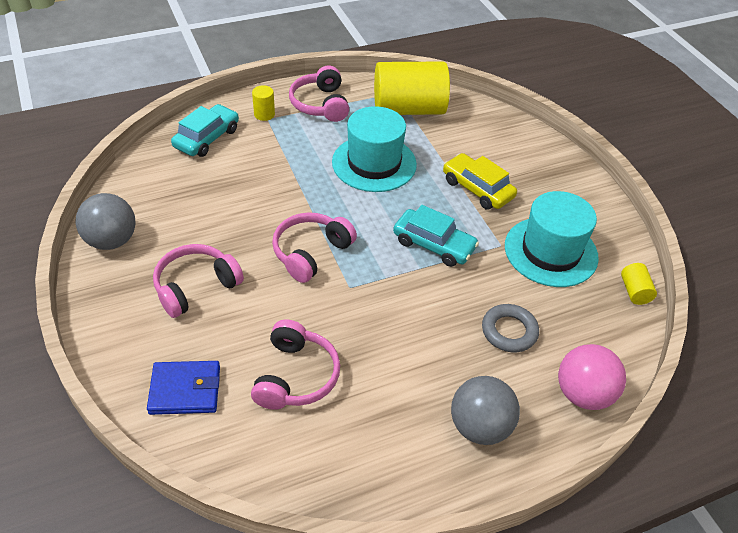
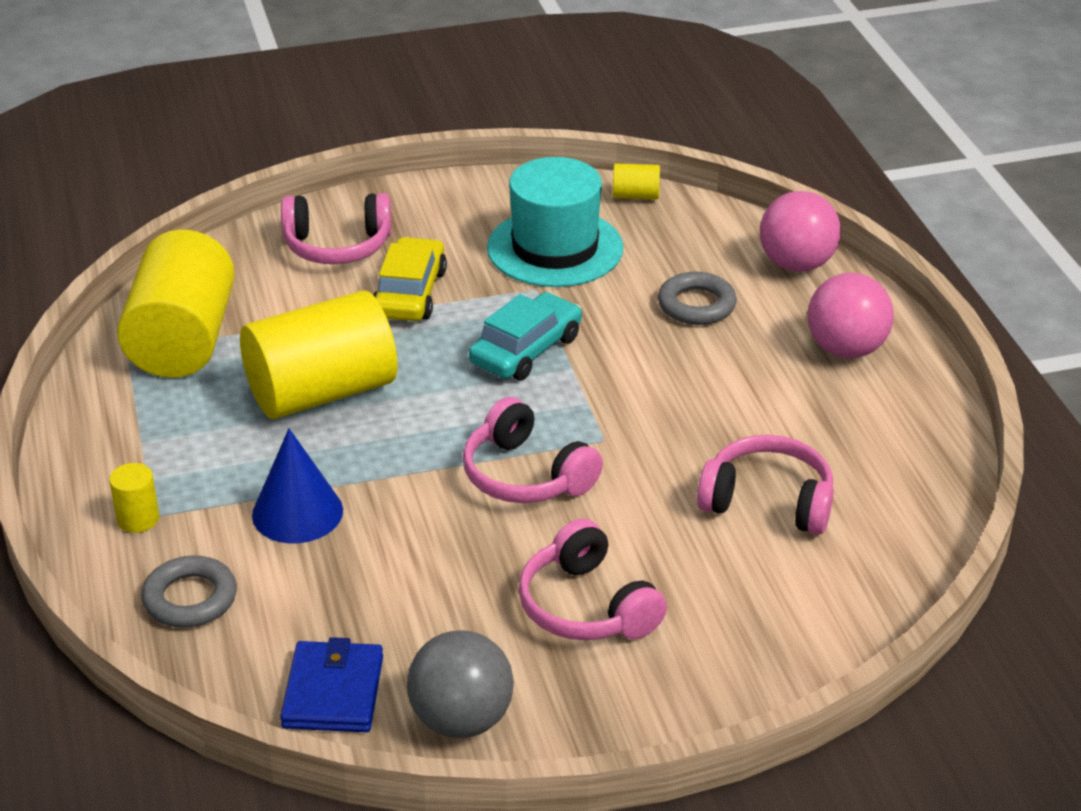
camera: 80 degrees left, 10 degrees down
blue wallet [147,361,220,415] -> blue wallet moved to [280,637,383,732]
turquoise car [171,104,239,157] -> grey ring [141,555,237,628]
pink headphones [289,66,349,122] -> pink headphones moved to [281,193,391,264]
turquoise hat [332,106,417,192] -> yellow cylinder [240,290,398,419]
yellow car [443,153,517,210] -> yellow car turned 135 degrees clockwise [374,237,447,321]
grey ball [451,376,520,445] -> pink ball [808,273,894,358]
none -> blue cone [252,428,343,543]

